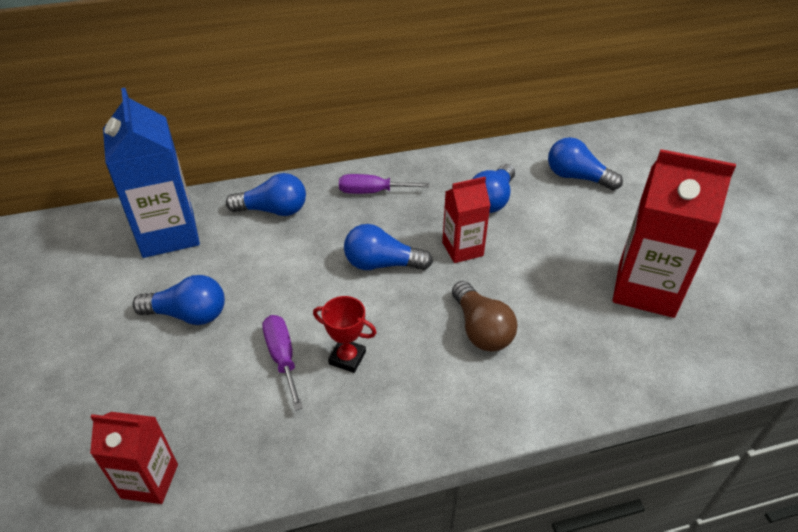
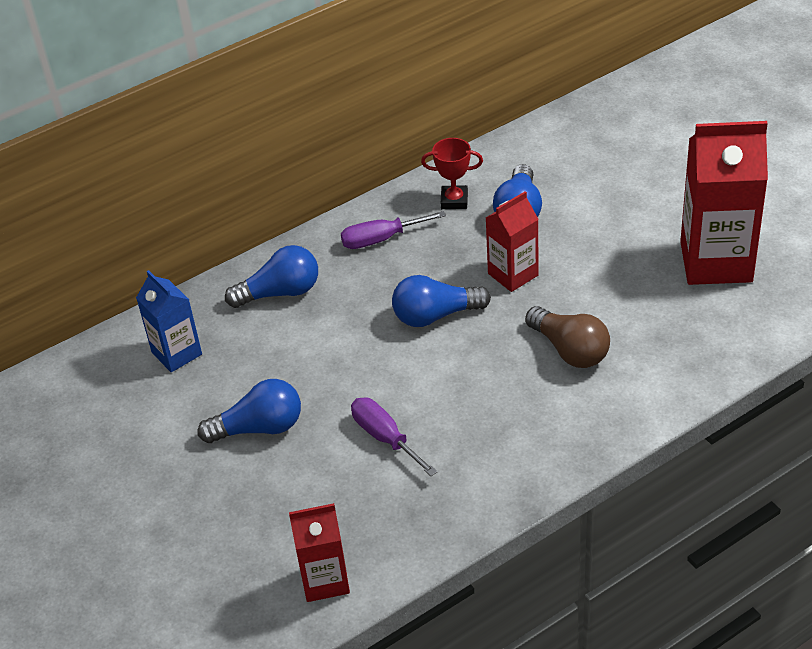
camera: 15 degrees left, 0 degrees up
blue carton [103,88,200,258] -> blue carton [136,270,202,372], size x0.57
red trophy [313,296,376,373] -> red trophy moved to [421,138,483,209]
blue light bulb [548,137,623,191] -> none

